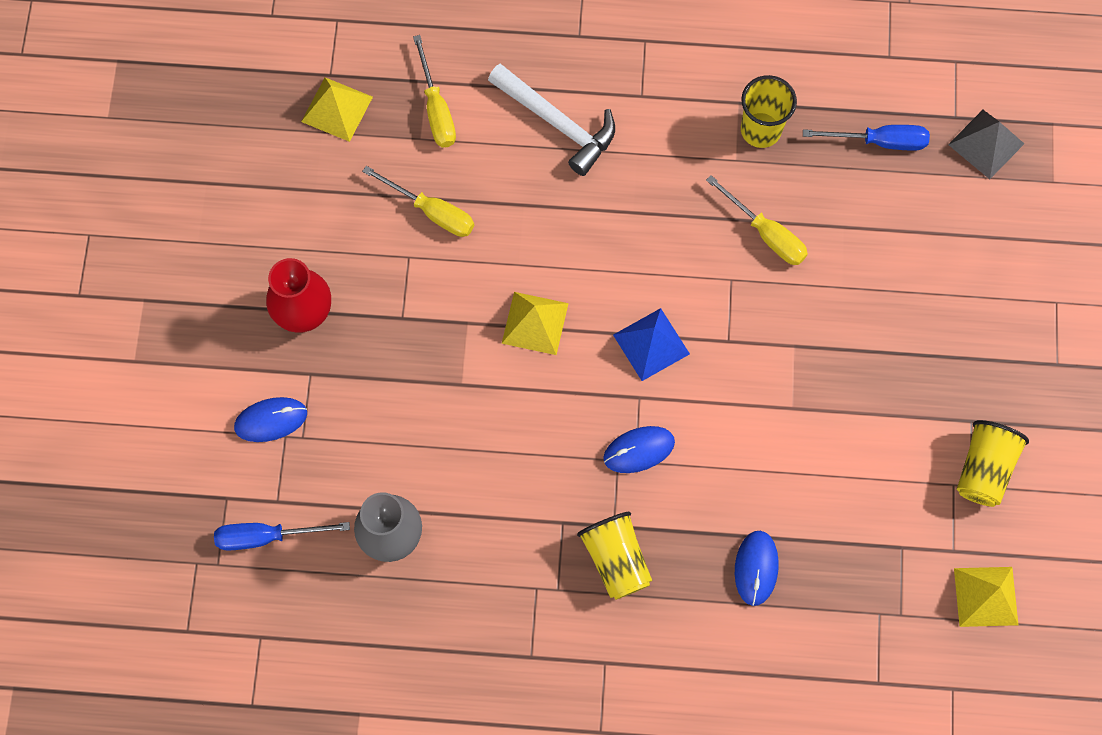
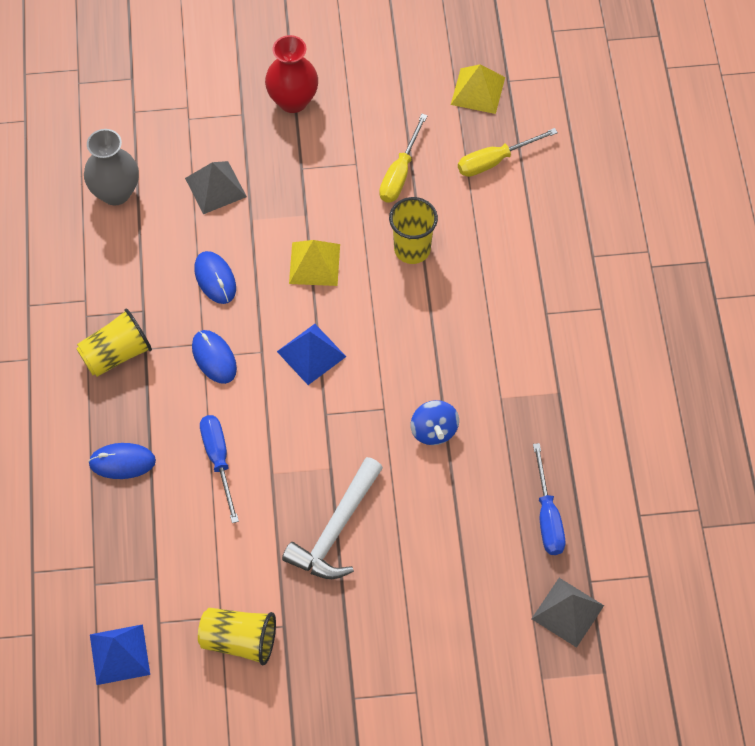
camera: 80 degrees right, 10 degrees down
blue screwdriver [214,522,350,550] -> blue screwdriver moved to [200,415,239,523]
blue mouse [234,397,307,442] -> blue mouse moved to [194,251,236,304]
white hammer [488,63,615,176] -> white hammer moved to [282,457,383,579]
yellow screwdriver [706,175,808,265] -> blue spinning top [411,400,459,445]
yellow cup [741,75,797,148] -> yellow cup moved to [389,197,438,264]
yellow pyramid [954,567,1018,627] -> blue pyramid [90,624,150,685]
none -> grey pyramid [185,161,247,214]

